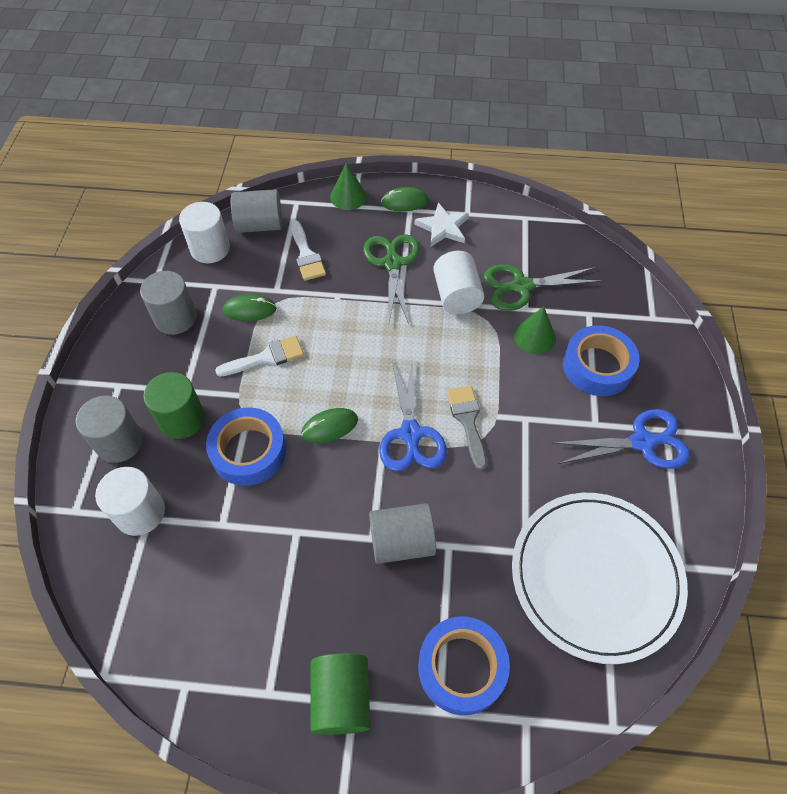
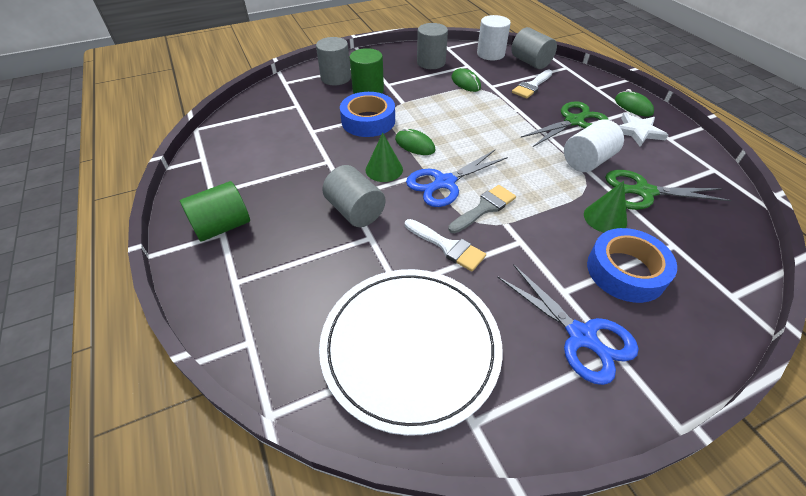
camera: 60 degrees right, 10 degrees down
white cylinder [95,467,165,536] -> none
white brush [215,336,304,376] -> white brush moved to [405,219,486,272]
green cone [330,163,367,210] -> green cone moved to [365,133,403,182]
blue tape [418,616,510,715] -> none
green scissors [483,264,602,311] -> green scissors turned 45 degrees counterclockwise [605,170,731,210]

